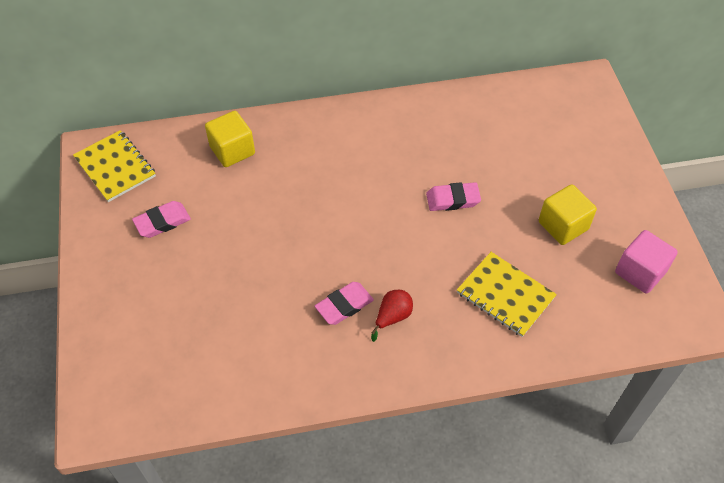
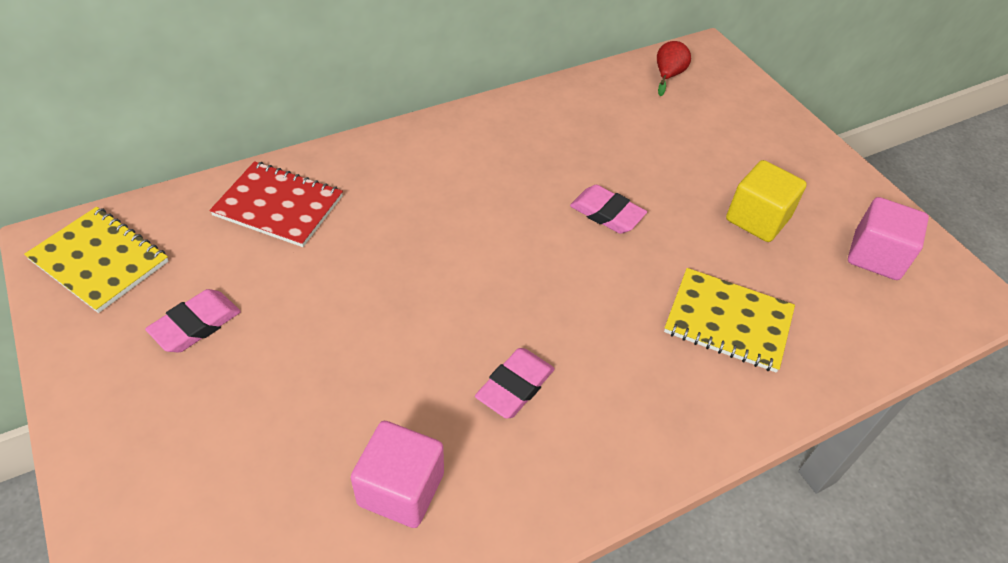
camera: 20 degrees left, 5 degrees down
yellow cube [205,111,255,167] -> red notebook [210,161,343,247]
red pear [371,290,413,342] -> red pear moved to [657,41,691,96]
pink eraser [426,182,481,211] -> pink eraser turned 60 degrees clockwise [570,185,647,234]
none -> pink cube [351,421,444,528]

